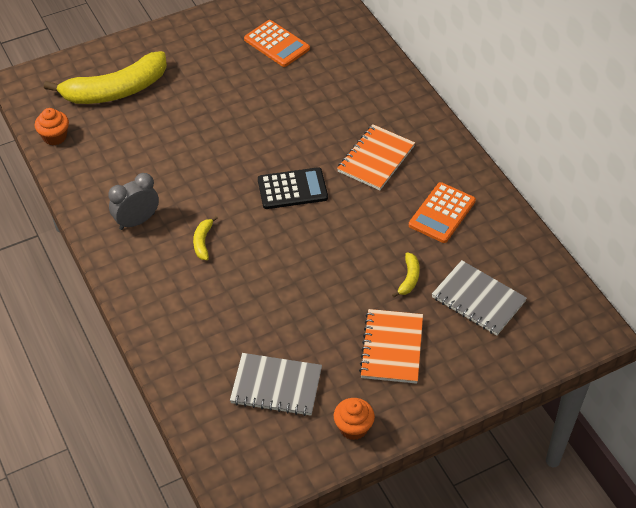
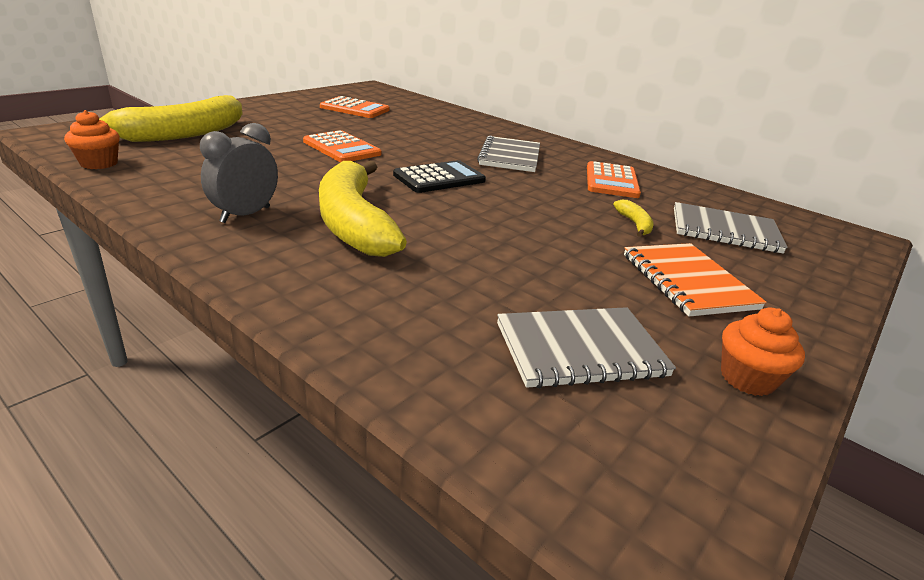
camera: 25 degrees left, 20 degrees down
yellow banana [193,216,218,260] -> yellow banana [319,160,407,257], size x2.47
orange notebook [337,124,415,190] -> grey notebook [477,136,540,172]
none -> orange calculator [303,130,381,162]

